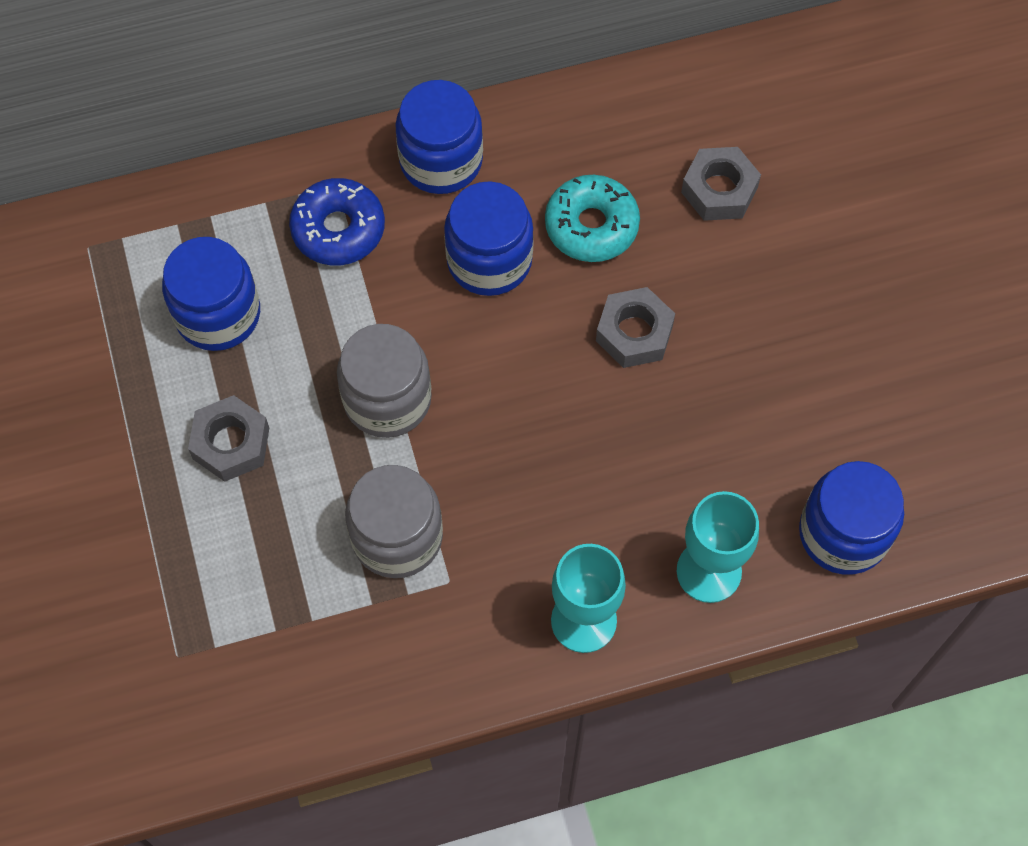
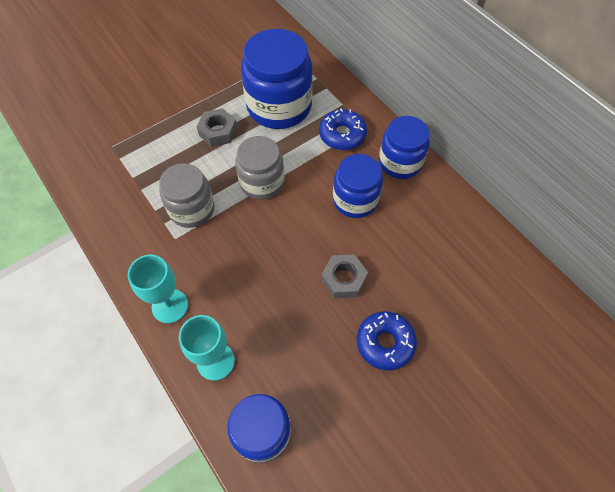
camera: 70 degrees right, 5 degrees down
blue jar [162,237,260,351] -> blue jar [241,29,313,129], size x1.58
turquoise donut [545,175,640,262] -> none
grey nut [681,147,761,221] -> none
none -> blue donut [357,311,417,371]

